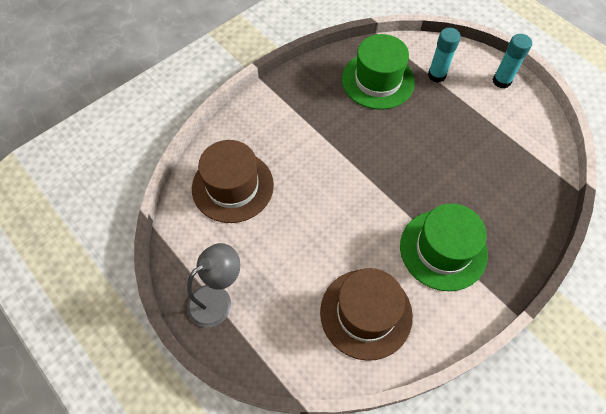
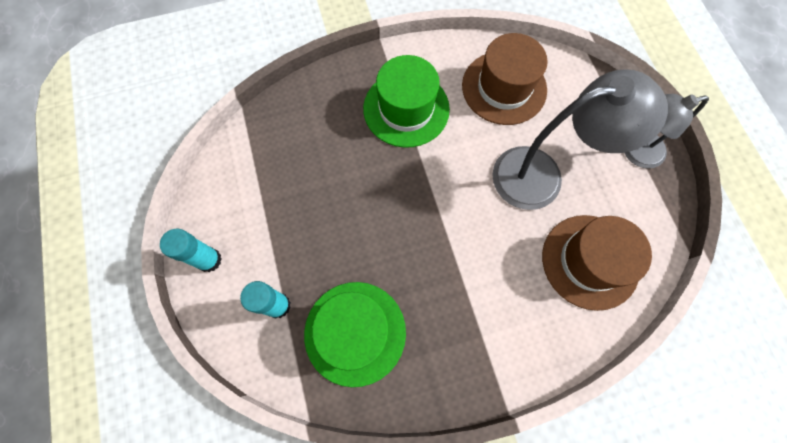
camera: 155 degrees left, 10 degrees up
none -> grey lamp [492,69,668,210]

